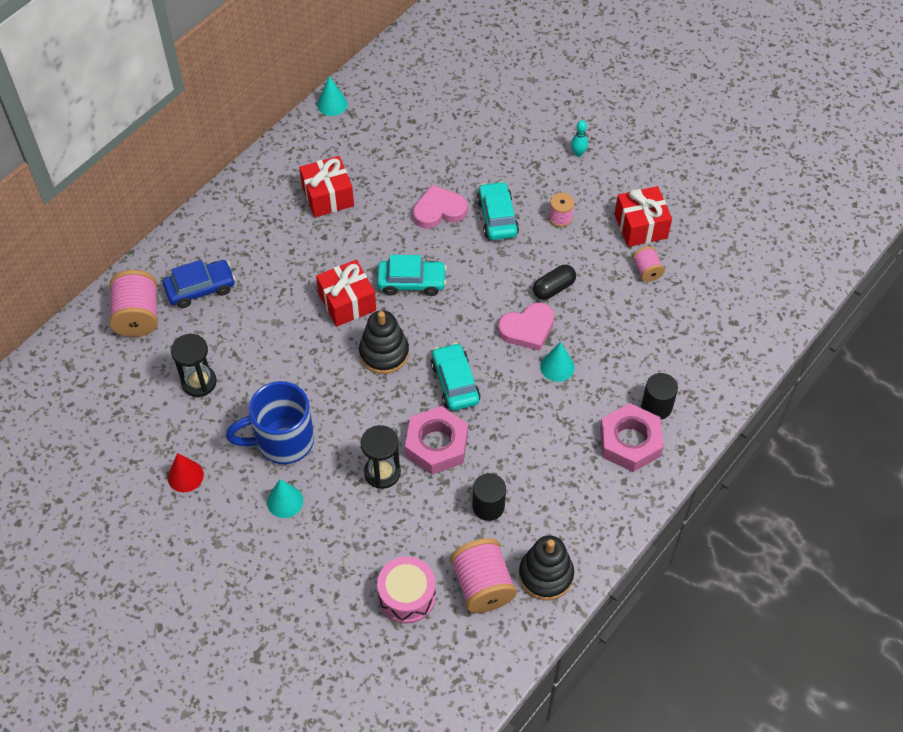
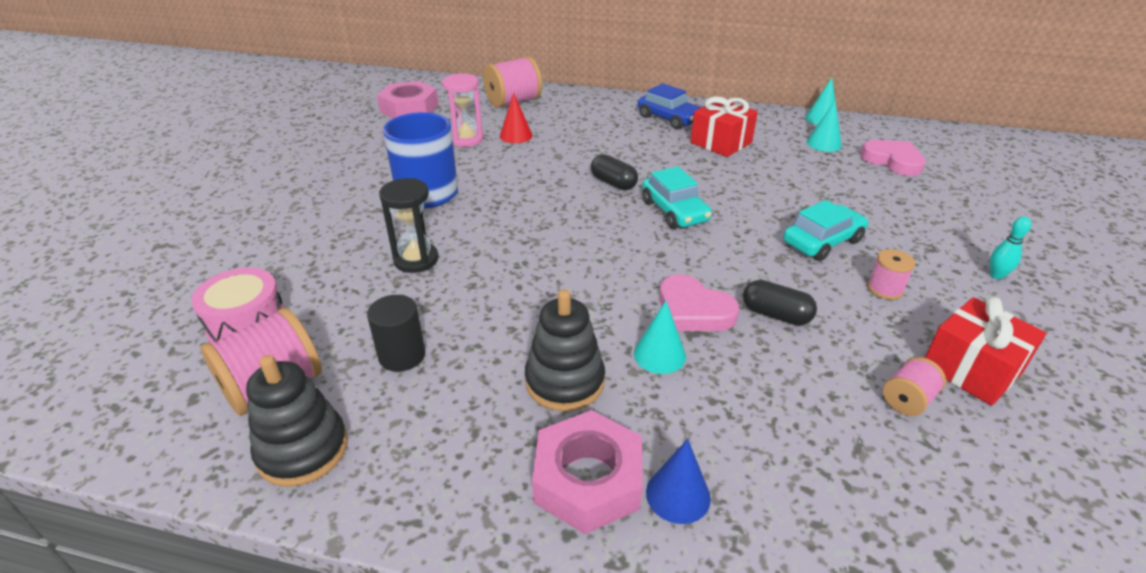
camera: 65 degrees right, 20 degrees down
blue car [163,260,235,308] -> blue car moved to [638,83,702,129]
red cone [168,453,204,492] -> red cone moved to [500,93,533,143]
black hourglass [171,334,217,397] -> pink hourglass [442,73,483,147]
turquoise cone [267,479,303,518] -> turquoise cone moved to [807,100,842,152]
red gift [316,260,376,327] -> black capsule [591,154,638,190]
black stacking toy [359,310,409,374] -> black stacking toy moved to [525,289,605,411]
pink nut [405,406,468,475] -> pink nut moved to [377,81,439,119]
pink heart [413,185,468,229] -> pink heart moved to [860,140,926,176]
turquoise car [431,343,481,411] -> none
black cylinder [642,373,678,419] -> blue cone [646,439,711,524]

